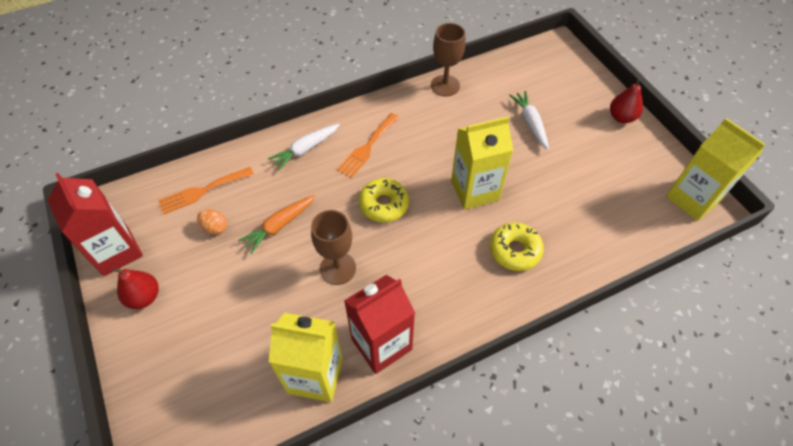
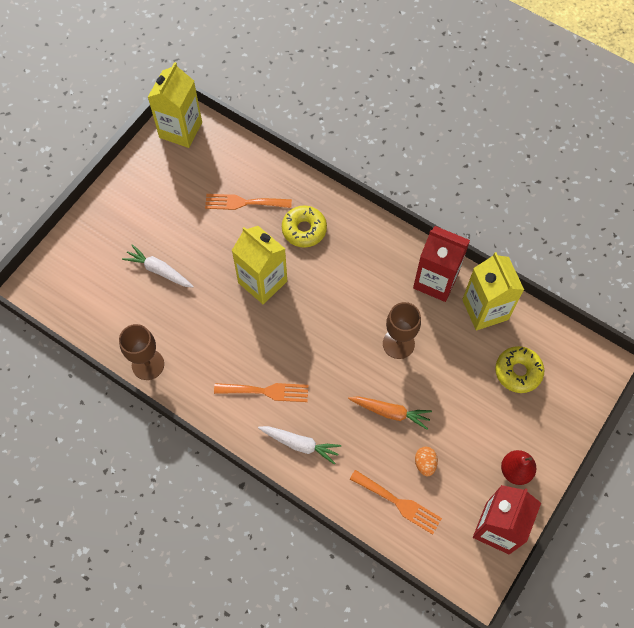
camera: 120 degrees left, 10 degrees up
yellow donut [359,178,409,222] -> yellow donut moved to [495,346,544,393]
white carrot [509,91,549,150] -> white carrot turned 75 degrees clockwise [122,244,194,288]
red pear [610,77,643,123] -> none
none -> orange fork [205,194,292,210]

